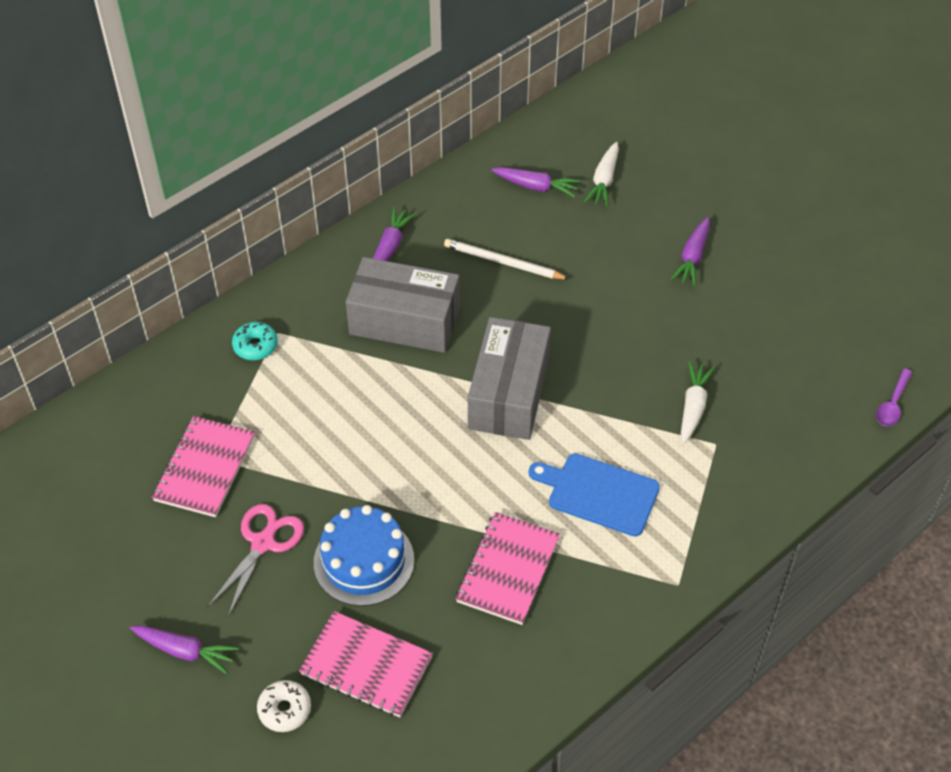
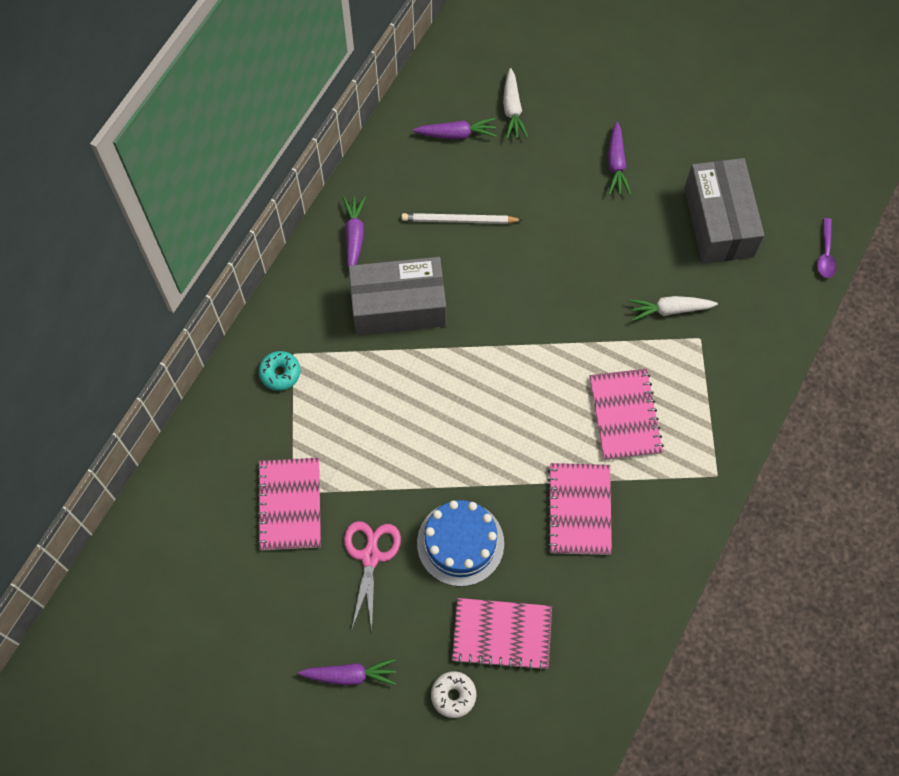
camera: 20 degrees left, 15 degrees up
grey box [468,317,551,440] -> grey box moved to [684,158,765,264]
blue cutting board [529,453,660,536] -> pink notebook [589,369,664,460]
white carrot [681,361,715,444] -> white carrot turned 90 degrees counterclockwise [629,296,718,321]

